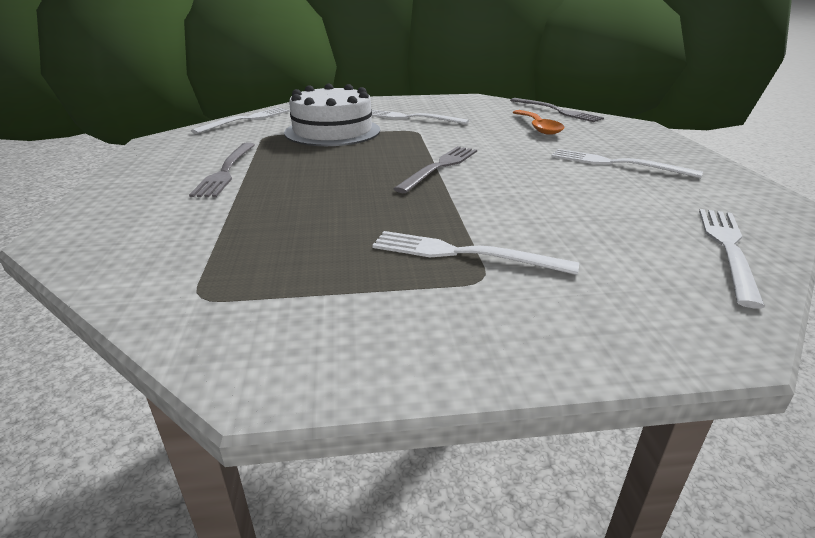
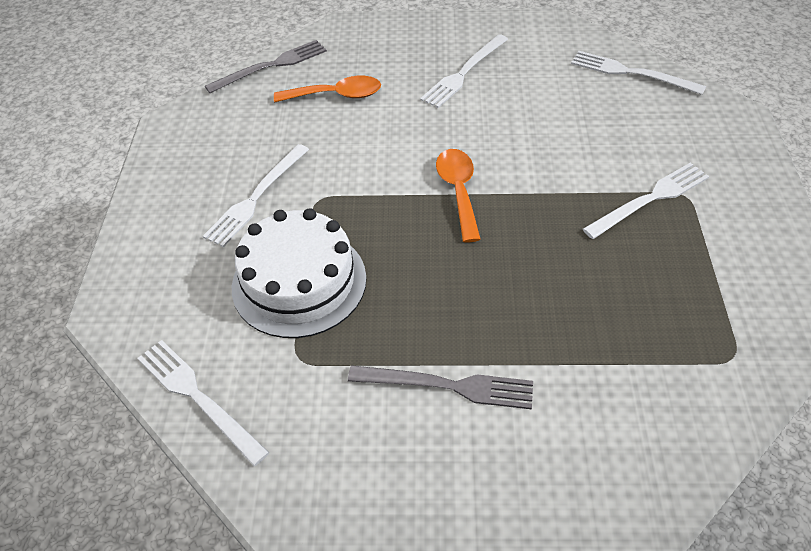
camera: 80 degrees left, 20 degrees up
white fork [372,231,579,275] -> white fork turned 150 degrees counterclockwise [583,163,709,239]
grey fork [393,146,477,193] -> orange spoon [436,149,481,243]

